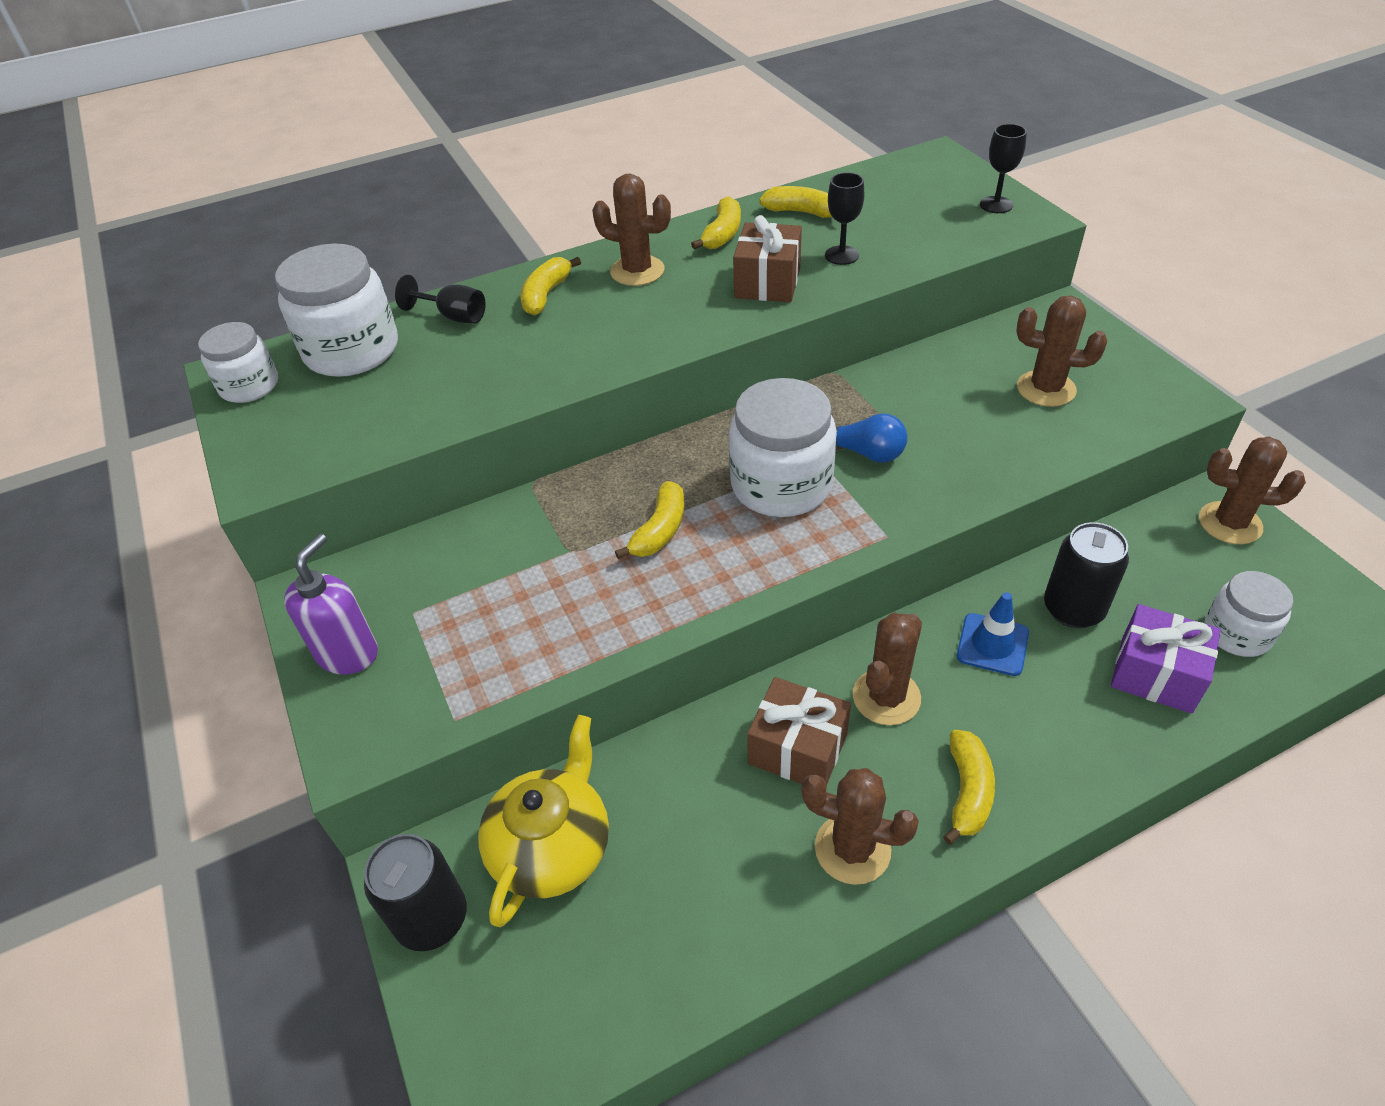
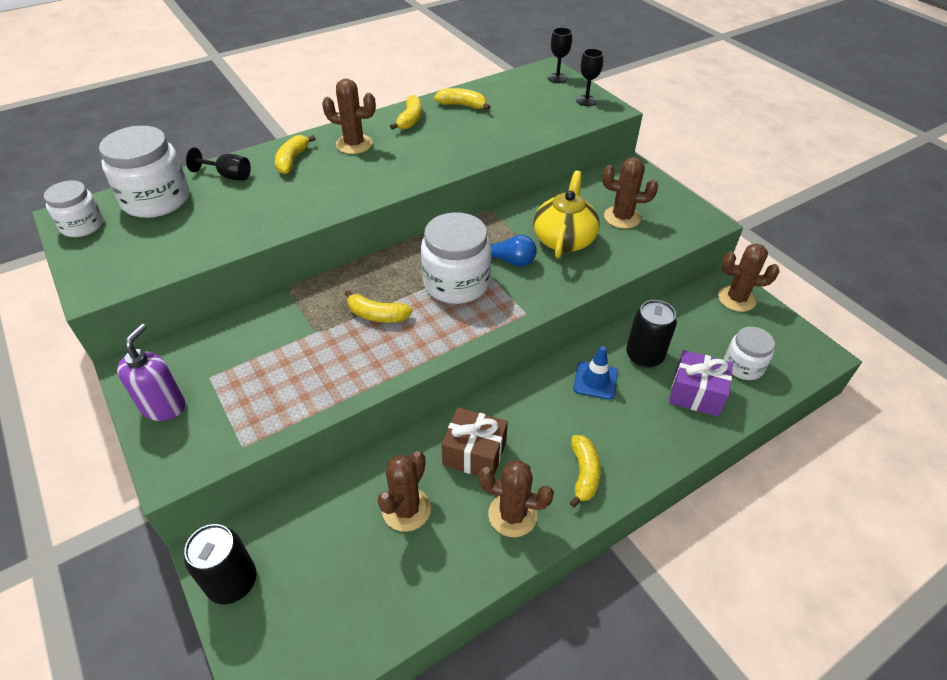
camera: 10 degrees left, 0 degrees up
yellow teapot [478,715,609,927] -> yellow teapot moved to [533,171,600,259]
yellow banana [615,481,684,559] -> yellow banana turned 90 degrees clockwise [344,290,413,323]
brown gift [733,215,802,302] -> none
black goblet [825,172,864,265] -> black goblet moved to [548,27,572,83]
brown cactus [853,613,922,725] -> brown cactus moved to [378,451,431,532]

